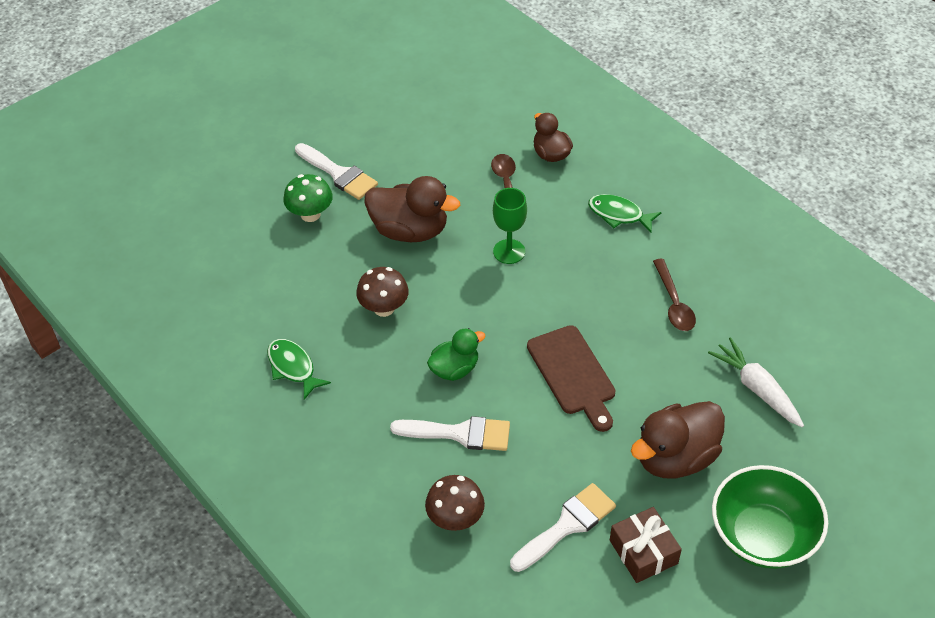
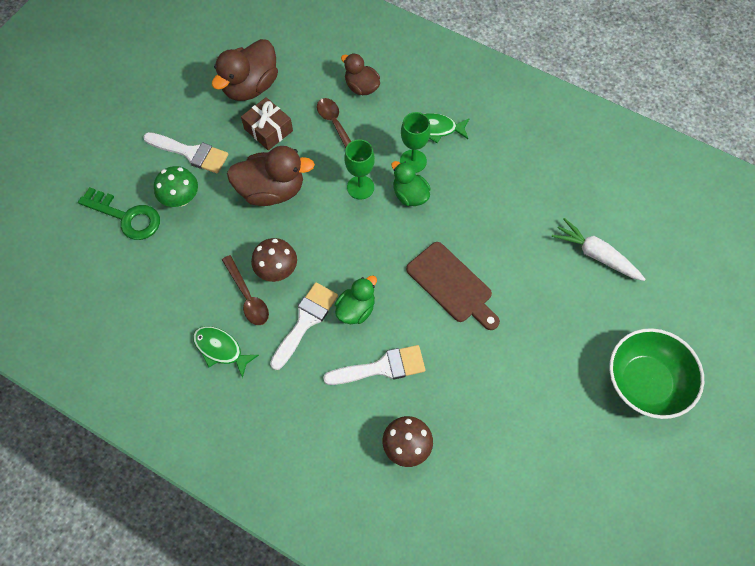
camera: 20 degrees left, 15 degrees up
white brush [510,483,616,572] -> white brush moved to [270,282,338,370]
brown gift [610,507,682,583] -> brown gift moved to [241,97,293,150]
brown duck [631,401,725,478] -> brown duck moved to [212,39,278,101]
brown spoon [653,259,696,331] -> brown spoon moved to [222,255,269,325]
none -> green key [78,187,160,240]
none -> green duck [391,161,431,206]
none -> green goblet [400,112,431,173]

